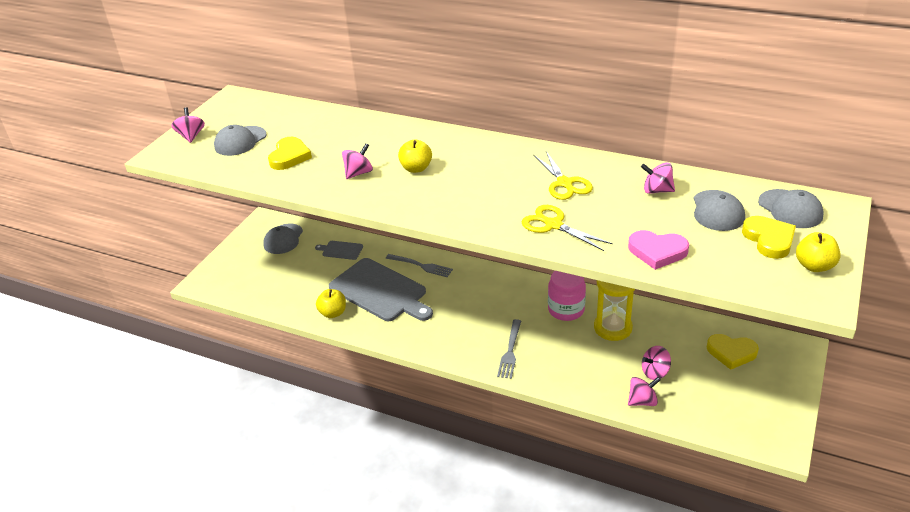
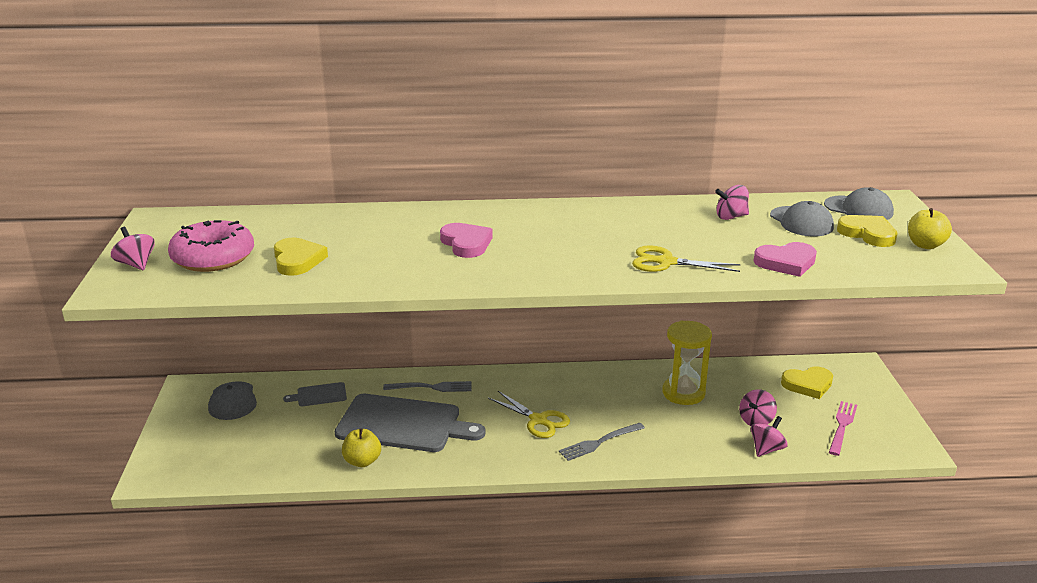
camera: 30 degrees left, 10 degrees down
grey cap [214,125,267,156] -> pink donut [168,220,254,272]
pink spinning top [342,143,373,179] -> none
yellow apple [398,140,432,173] -> pink heart [440,223,493,258]
grey fork [497,319,521,379] -> grey fork turned 75 degrees clockwise [559,423,645,461]
yellow scissors [533,151,593,200] -> yellow scissors moved to [488,391,570,438]
pink jar [548,271,586,321] -> none
none -> pink fork [829,401,857,456]

